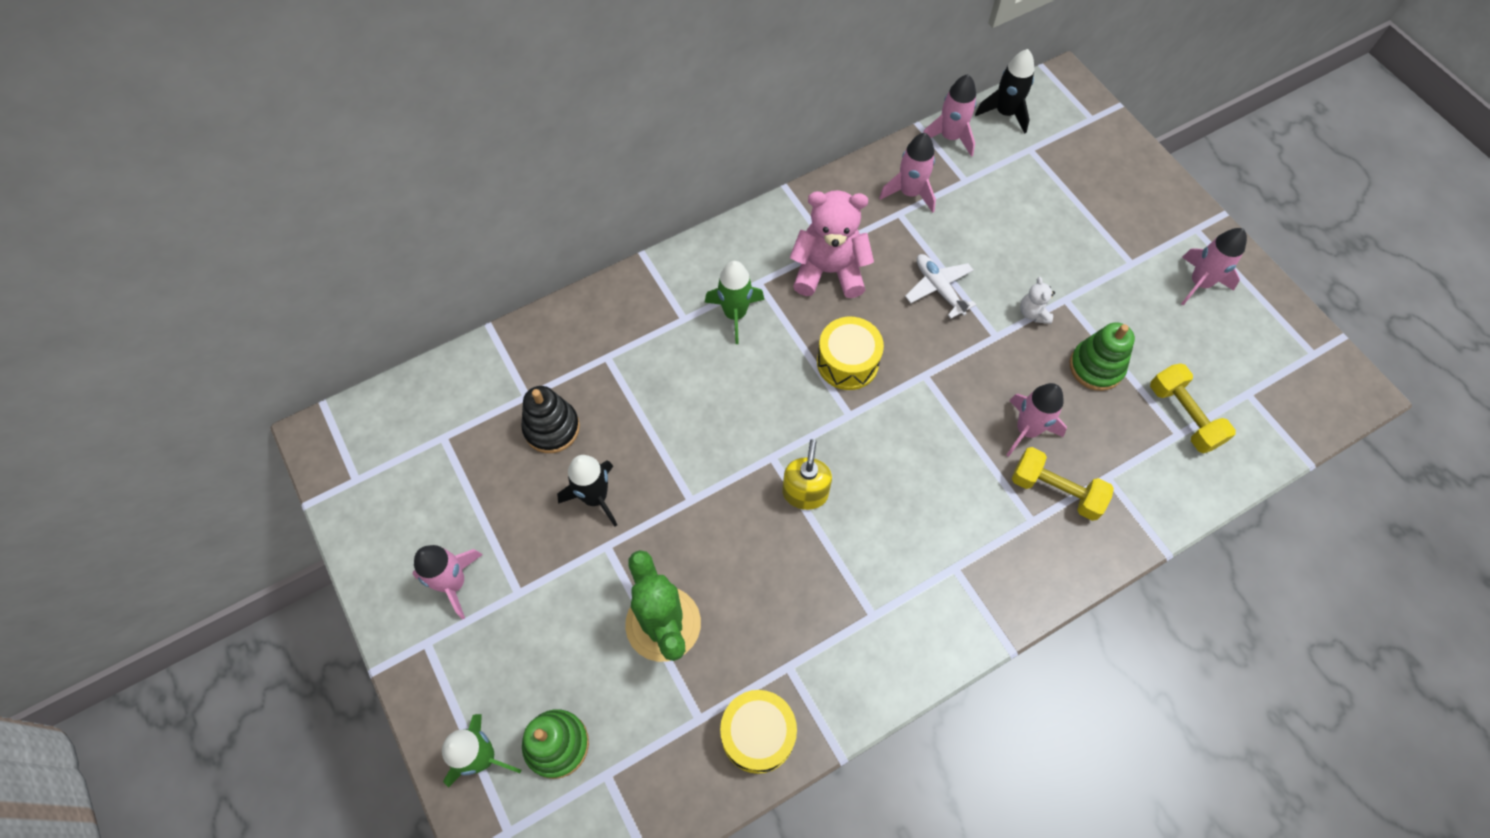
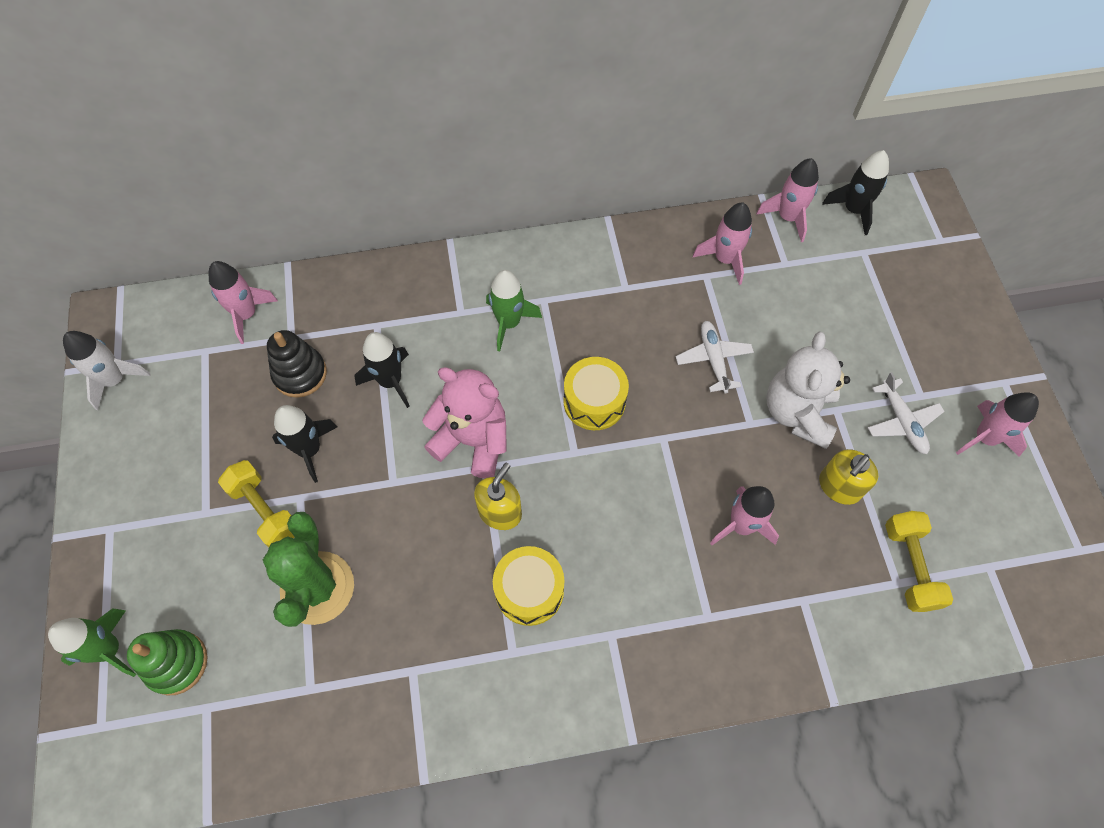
camera: 20 degrees right, 0 degrees up
pink rocket [412,545,483,619] -> pink rocket moved to [209,261,278,344]
yellow drum [720,690,797,774] -> yellow drum moved to [493,546,565,626]
pink teddy bear [790,190,874,298] -> pink teddy bear moved to [422,367,507,478]
yellow dumbbell [1012,447,1114,521] -> yellow dumbbell moved to [218,460,294,547]
white teddy bear [1020,277,1055,324] -> white teddy bear [767,332,850,449], size x2.20
green stacking toy [1070,322,1135,391] -> yellow soap dispenser [819,449,878,505]
none -> white rocket [63,331,151,410]
none -> black rocket [355,332,410,408]
none -> white plane [868,372,945,454]

